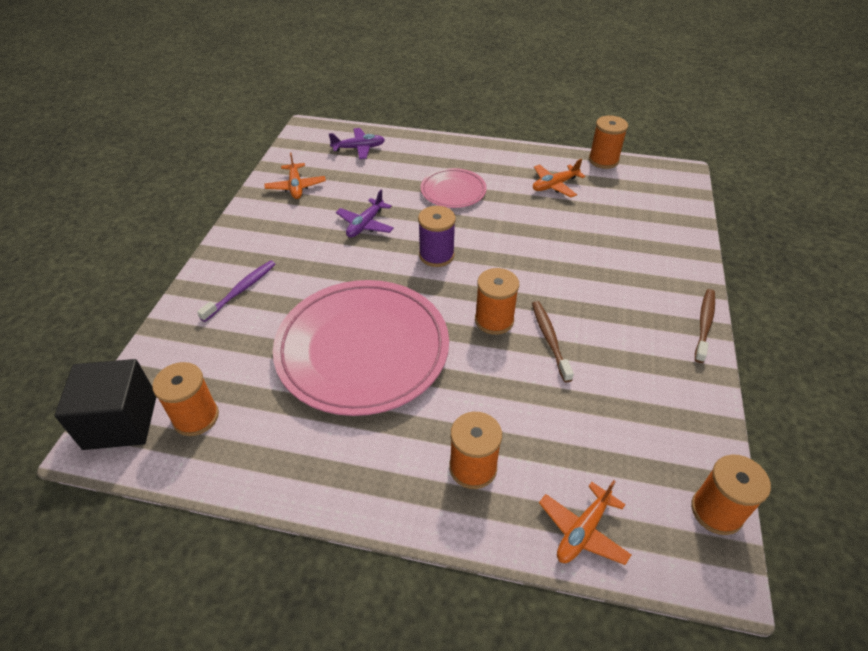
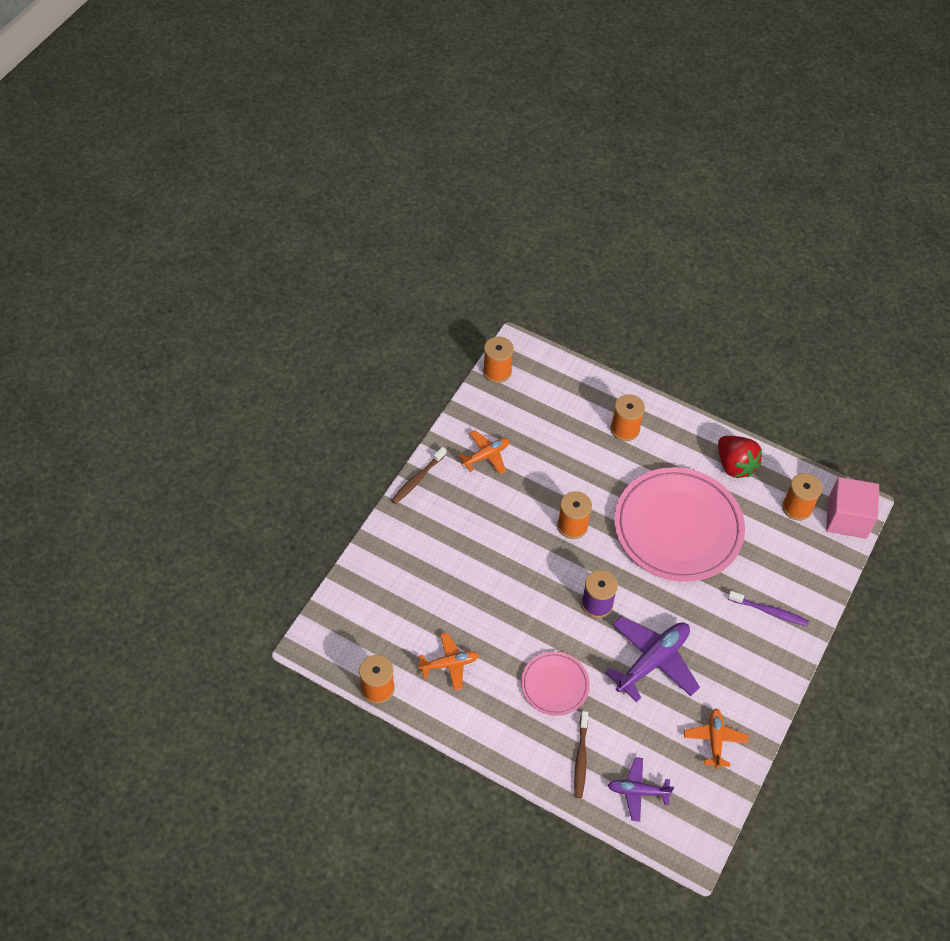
camera: 165 degrees left, 10 degrees up
black cube [54,359,156,450] -> pink cube [826,477,879,539]
purple toothbrush [197,261,275,322] -> purple toothbrush turned 120 degrees counterclockwise [728,591,809,626]
purple plane [336,190,394,238] -> purple plane [605,616,700,702], size x1.71
brown toothbrush [532,301,574,382] -> brown toothbrush moved to [574,711,588,798]
orange plane [539,480,631,565] -> orange plane moved to [458,430,509,474]
none -> red strawberry [718,436,762,478]

